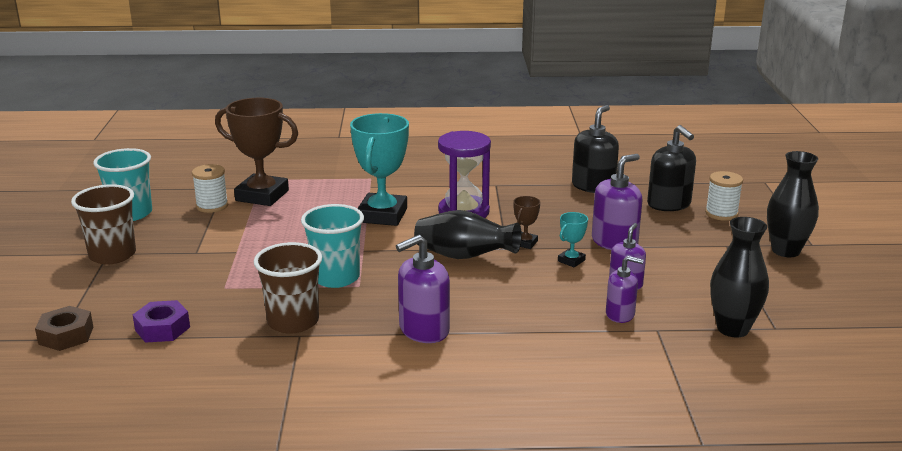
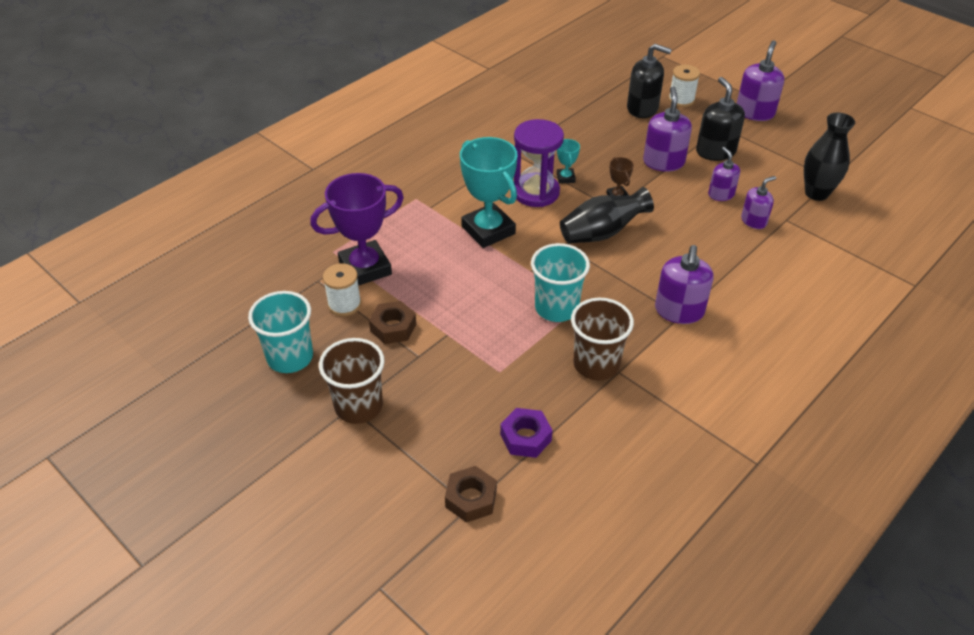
camera: 45 degrees left, 20 degrees up
brown trophy [215,98,298,206] -> purple trophy [310,173,404,286]
turquoise trophy [558,212,588,267] -> turquoise trophy moved to [557,139,580,184]
black soap dispenser [572,105,619,193] -> black soap dispenser moved to [696,77,745,161]
black vase [767,151,819,257] -> purple soap dispenser [737,40,784,121]
none -> brown nut [369,301,416,344]

